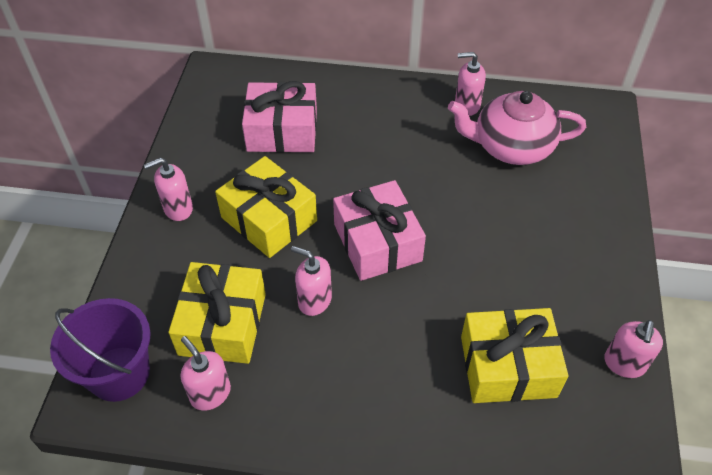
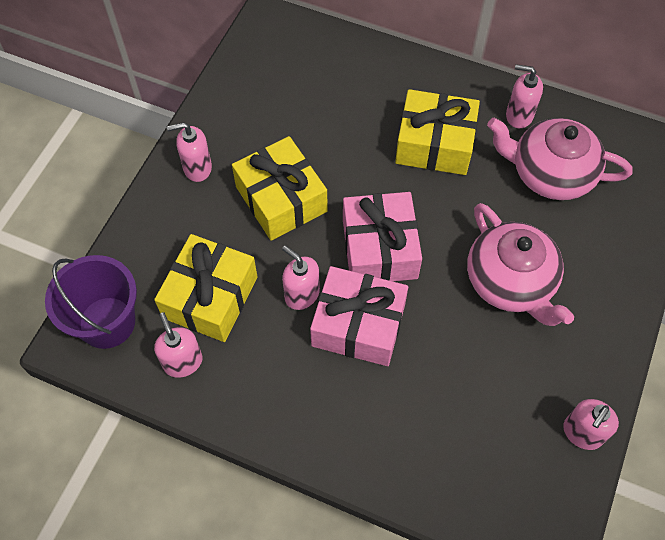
camera: 15 degrees right, 10 degrees up
pink gift [242,81,317,153] -> pink gift moved to [310,266,408,366]
yellow gift [461,308,569,403] -> yellow gift moved to [395,89,480,175]
none -> pink teapot [467,203,574,326]

